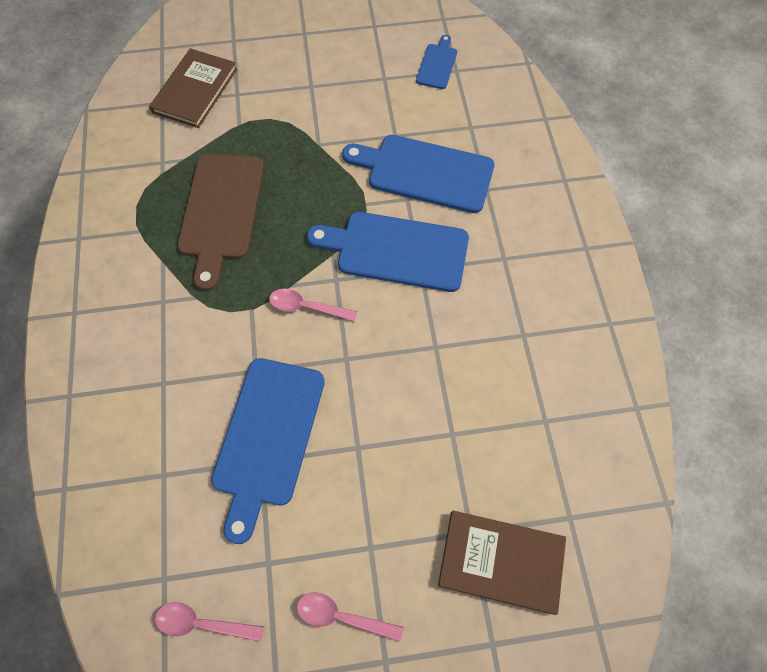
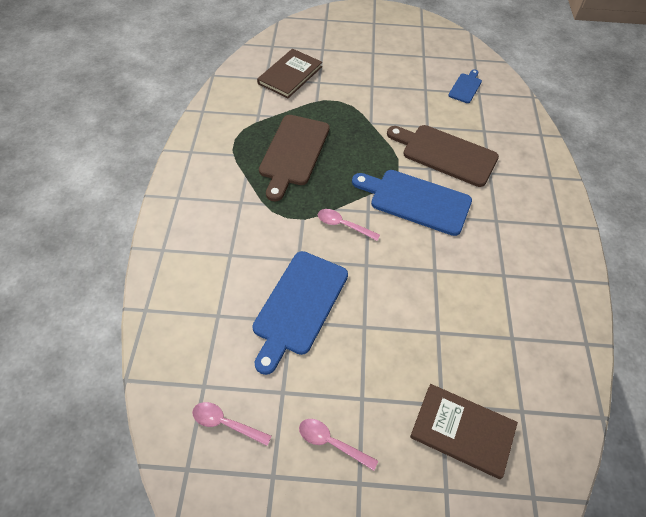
camera: 10 degrees right, 10 degrees down
blue cutting board [342,135,495,213] -> brown cutting board [387,125,499,187]

